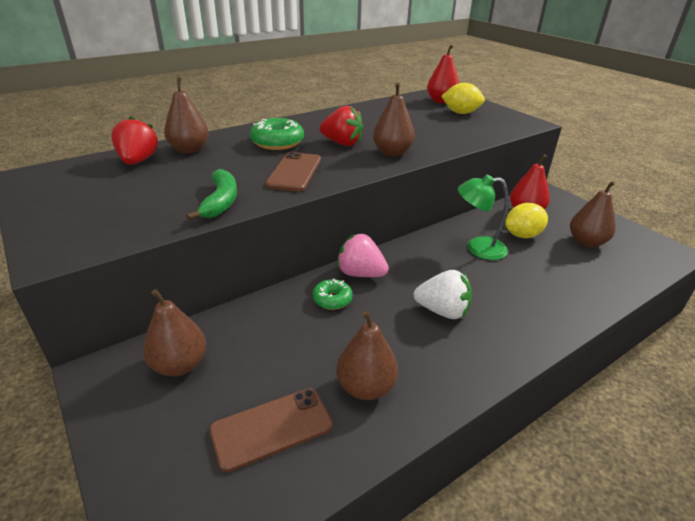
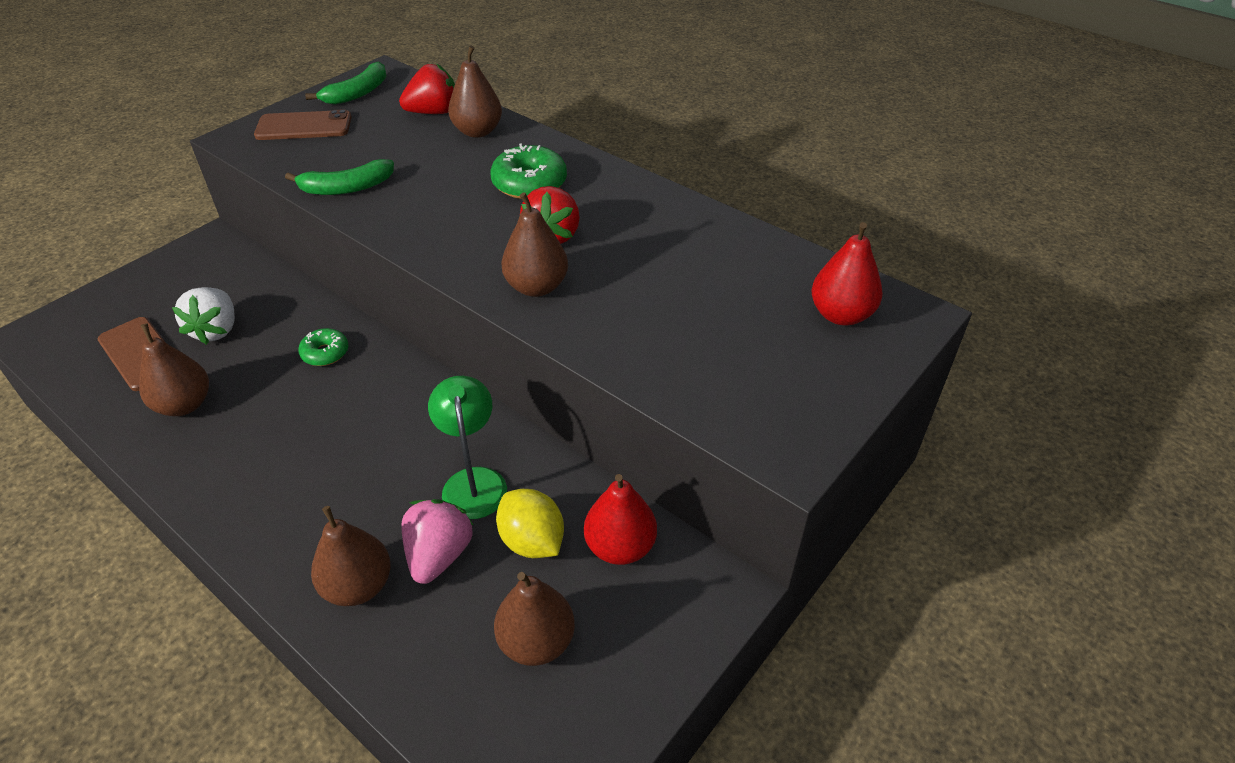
camera: 75 degrees right, 10 degrees up
brown pear [143,289,206,376] -> brown pear moved to [311,506,391,606]
brown phone [265,152,321,191] -> brown phone moved to [254,109,352,140]
pink strawberry [337,233,389,277] -> pink strawberry moved to [401,499,473,584]
white strawberry [414,270,472,319] -> white strawberry moved to [172,287,235,345]
yellow lemon [441,83,485,114] -> none
none -> green banana [305,62,386,105]

